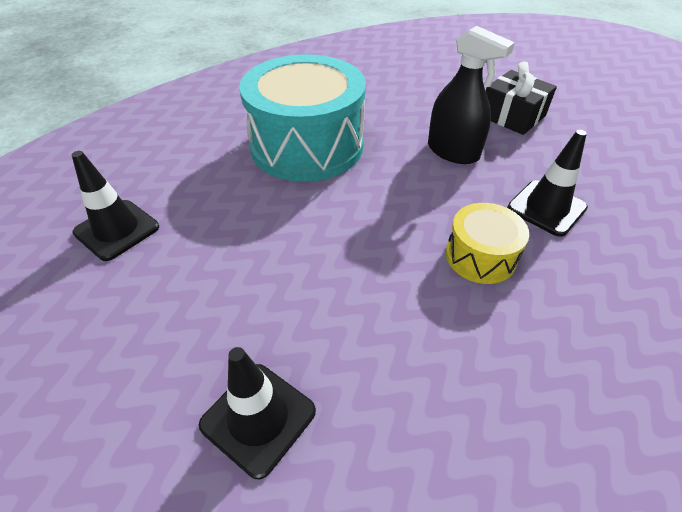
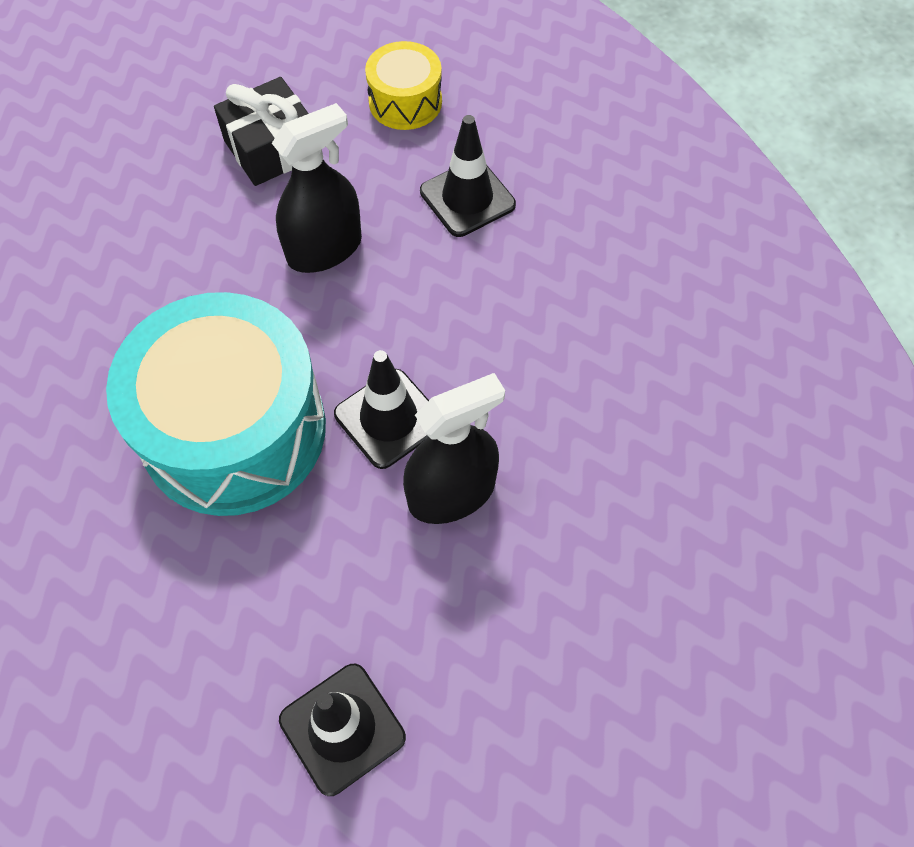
camera: 75 degrees left, 15 degrees up
black traffic cone [199,347,316,479] -> black traffic cone moved to [334,350,429,469]
yellow drum [446,203,529,284] -> yellow drum moved to [365,41,442,130]
none -> black spray bottle [403,373,505,524]

